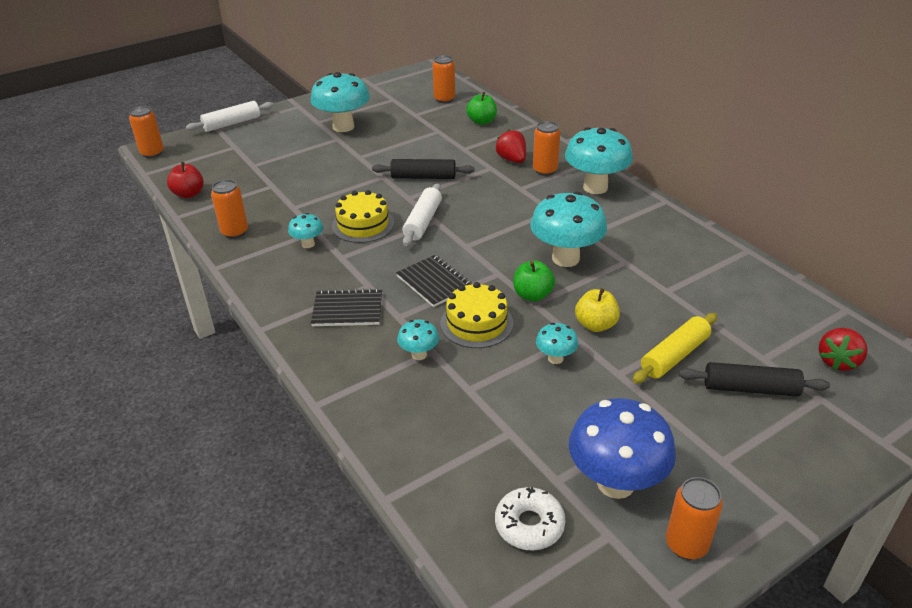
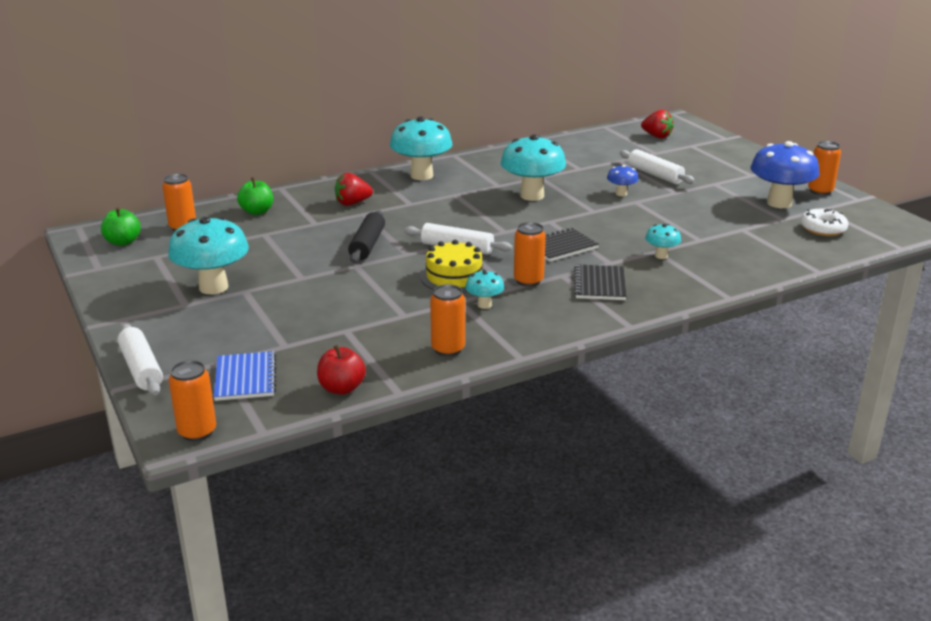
camera: 85 degrees left, 10 degrees down
yellow cake [440,282,513,348] -> none
green apple [513,261,555,302] -> green apple moved to [101,207,141,246]
orange can [533,121,560,176] -> orange can moved to [514,222,546,287]
turquoise mushroom [536,323,578,364] -> none
yellow apple [575,288,620,332] -> blue mushroom [607,165,639,196]
yellow rolling pin [632,313,717,383] -> white rolling pin [620,149,695,184]
black rolling pin [679,362,830,397] -> none
none -> blue notebook [213,351,276,401]

